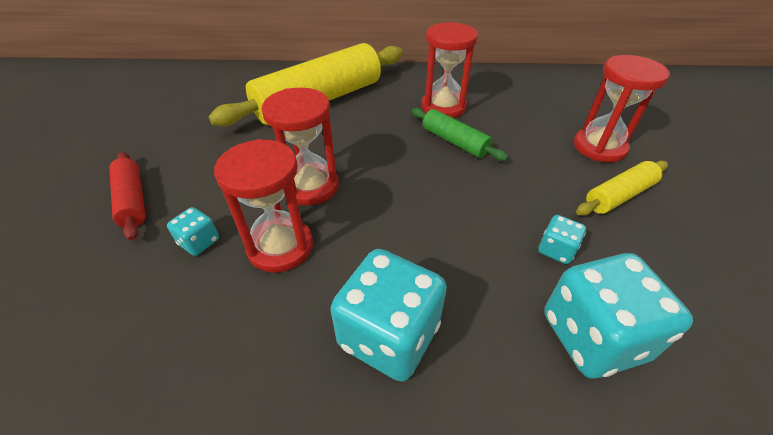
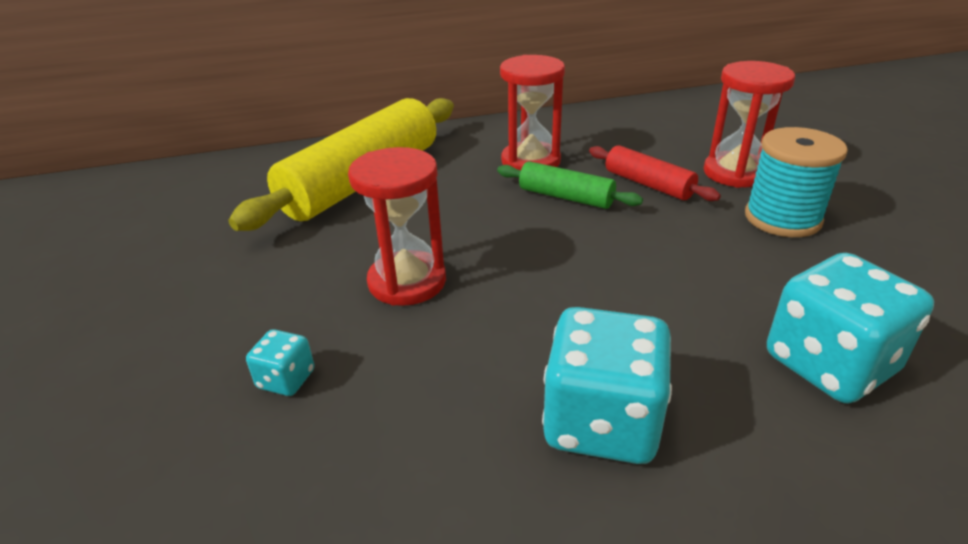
camera: 15 degrees left, 10 degrees down
red rolling pin [109,152,146,240] -> red rolling pin moved to [589,145,721,201]
red hourglass [214,139,313,272] -> none
turquoise dice [538,215,586,264] -> none
yellow rolling pin [576,161,668,215] -> turquoise spool [745,127,848,237]

